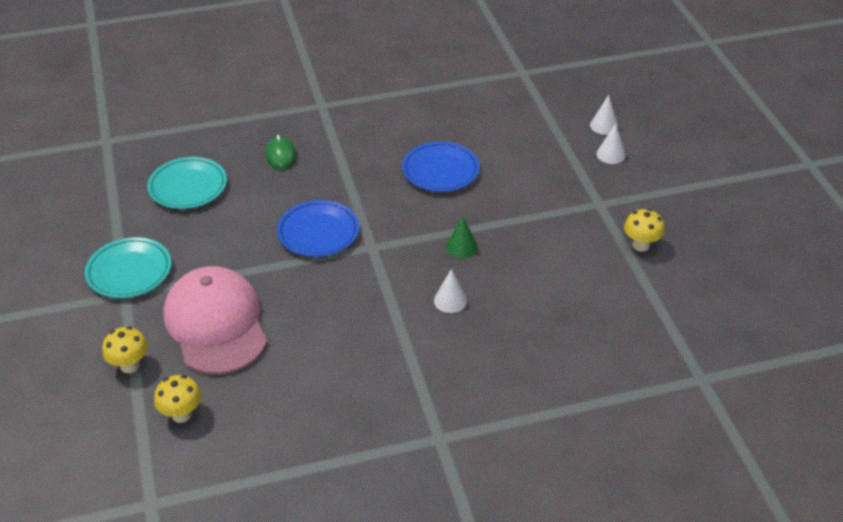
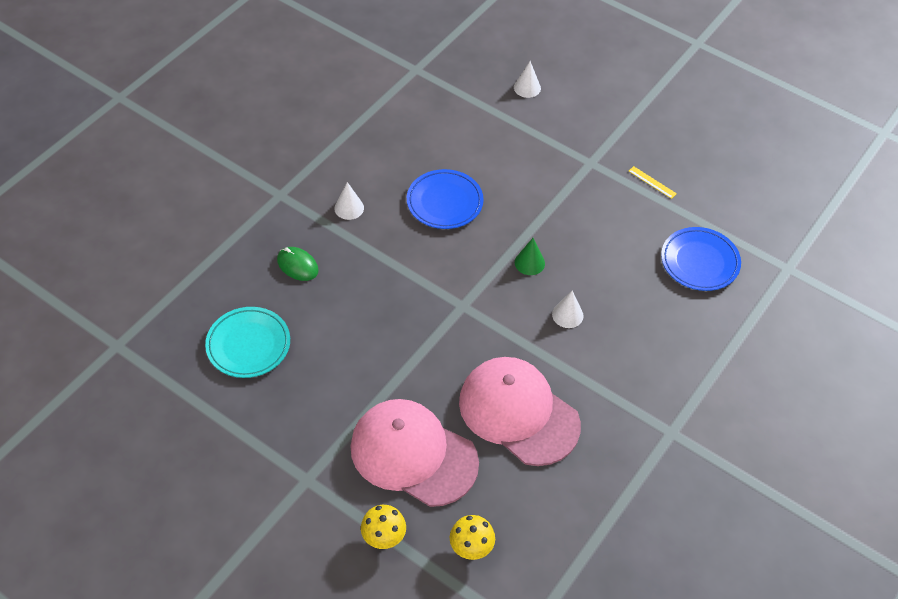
camera: 40 degrees left, 10 degrees up
turquoise plate [85,237,171,298] -> none
blue plate [277,200,359,257] -> blue plate moved to [661,227,741,291]
white cone [596,123,626,164] -> white cone moved to [334,182,364,220]
yellow mushroom [624,209,665,252] -> yellow ruler [629,166,677,199]
none -> pink cap [459,357,581,466]

